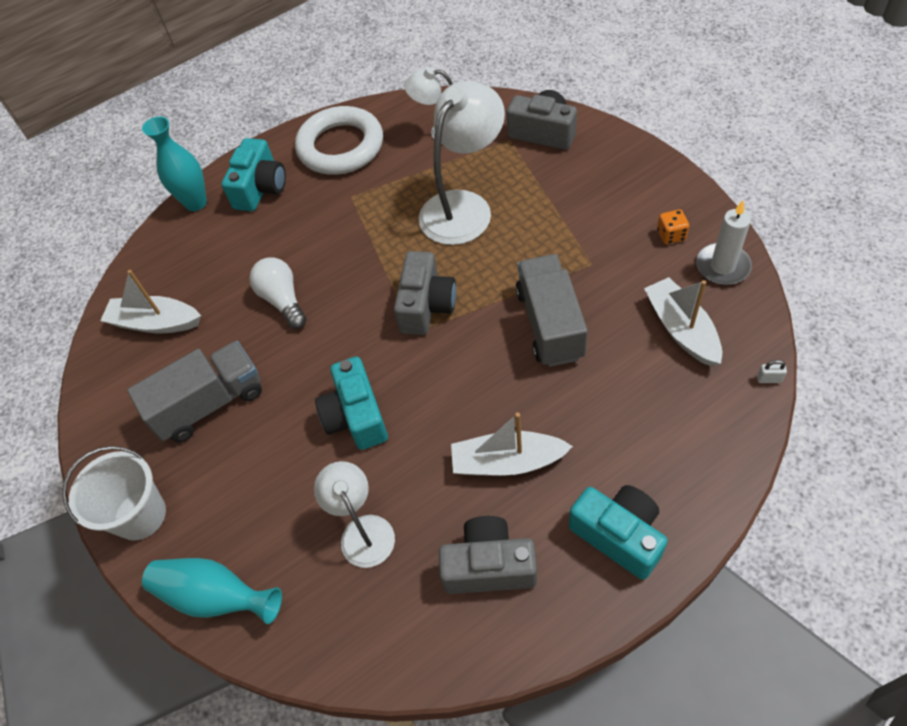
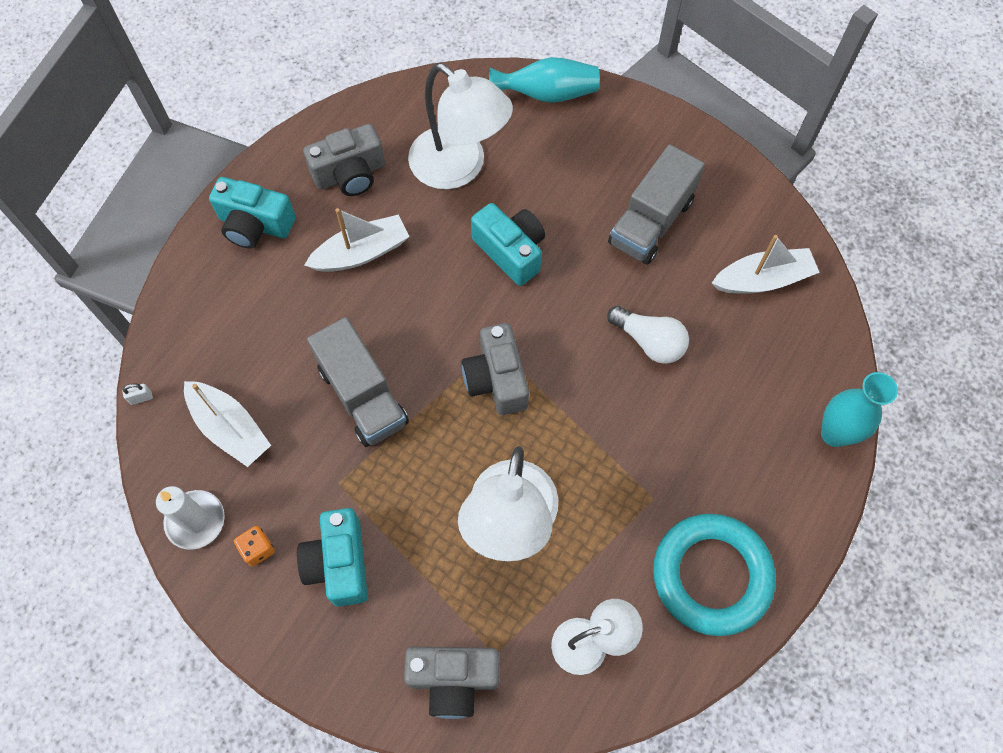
camera: 150 degrees right, 10 degrees up
white bucket [62,446,166,541] -> none
turquoise camera [221,138,286,211] -> turquoise camera moved to [297,508,368,607]
white ring [295,106,383,175] -> turquoise ring [653,514,776,636]
white lamp [314,461,395,568] -> white lamp [408,63,513,189], size x1.69

